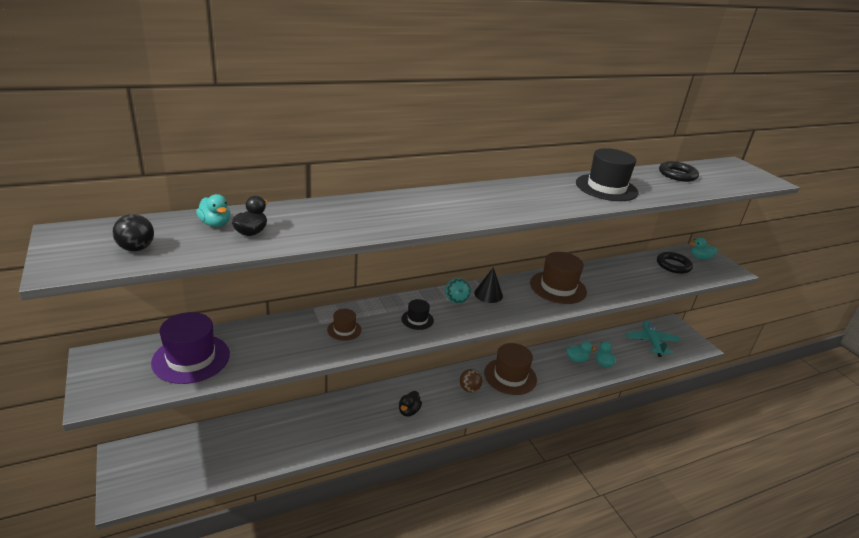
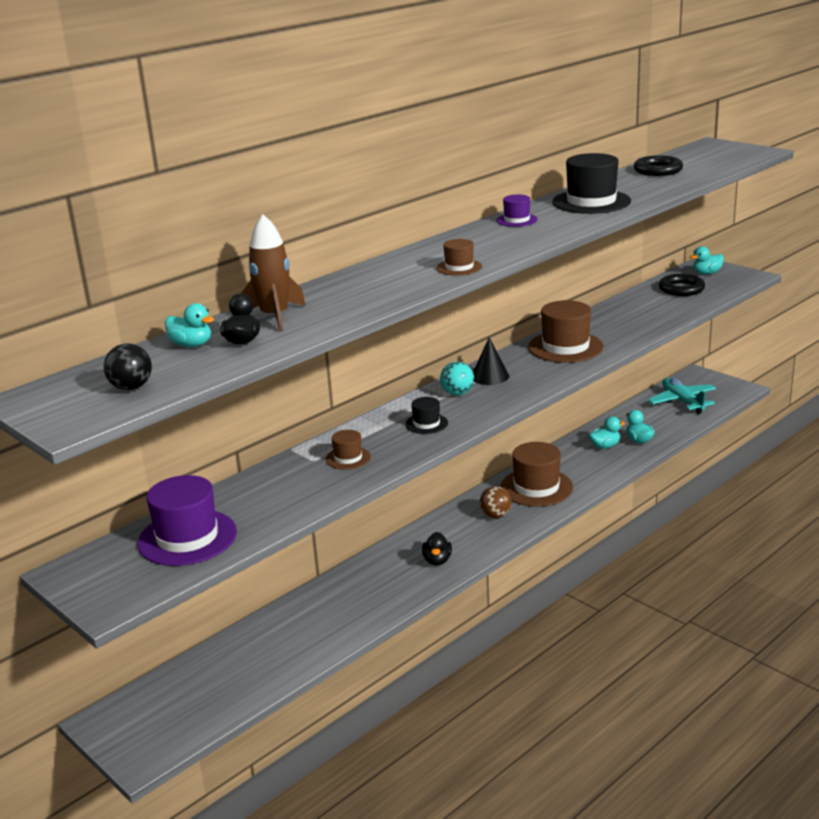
camera: 15 degrees left, 5 degrees down
none -> brown rocket [242,214,306,331]
none -> brown hat [436,239,482,275]
none -> purple hat [496,195,538,227]

